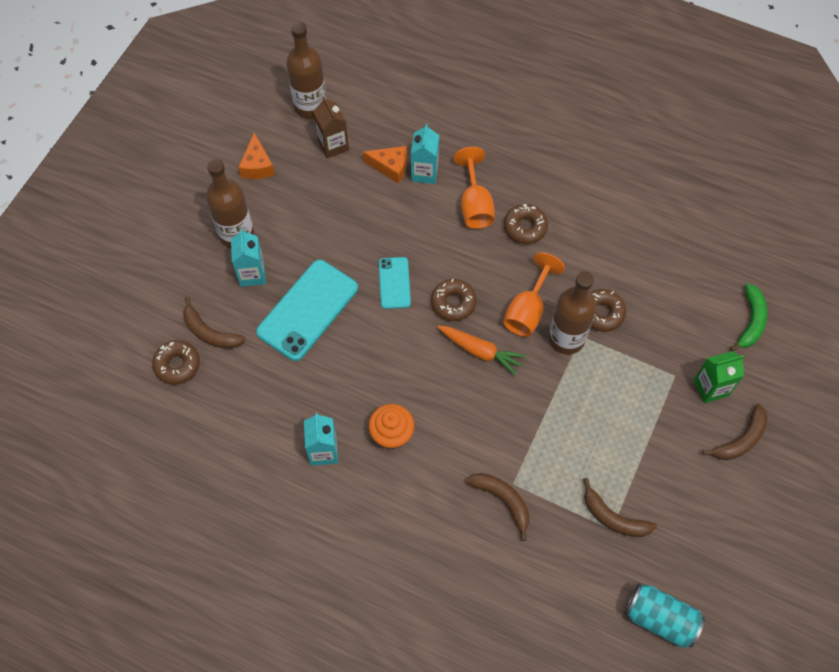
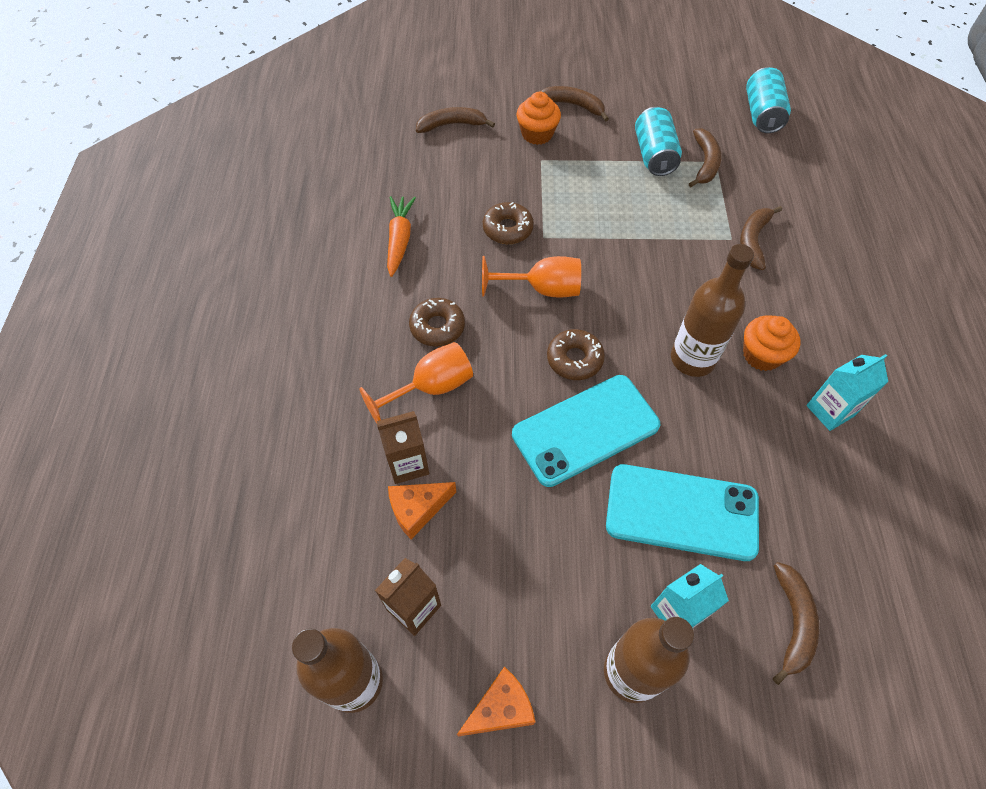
camera: 115 degrees left, 5 degrees down
brown donut [152,340,200,385] -> none
orange cheese [363,146,407,184] -> orange cheese turned 105 degrees counterclockwise [388,482,456,539]
turquoise phone [379,257,411,309] -> turquoise phone [512,375,660,487], size x1.84
turquoise carton [411,124,439,184] -> brown carton [377,411,429,484]
orange carrot [437,326,527,376] -> orange carrot moved to [387,196,416,277]
brown bottle [548,271,597,355] -> brown bottle moved to [671,244,754,377]
green carton [694,351,744,403] -> orange cupcake [516,92,561,145]
green banana [730,283,767,351] -> brown banana [416,107,495,133]
none -> turquoise can [635,107,682,176]

